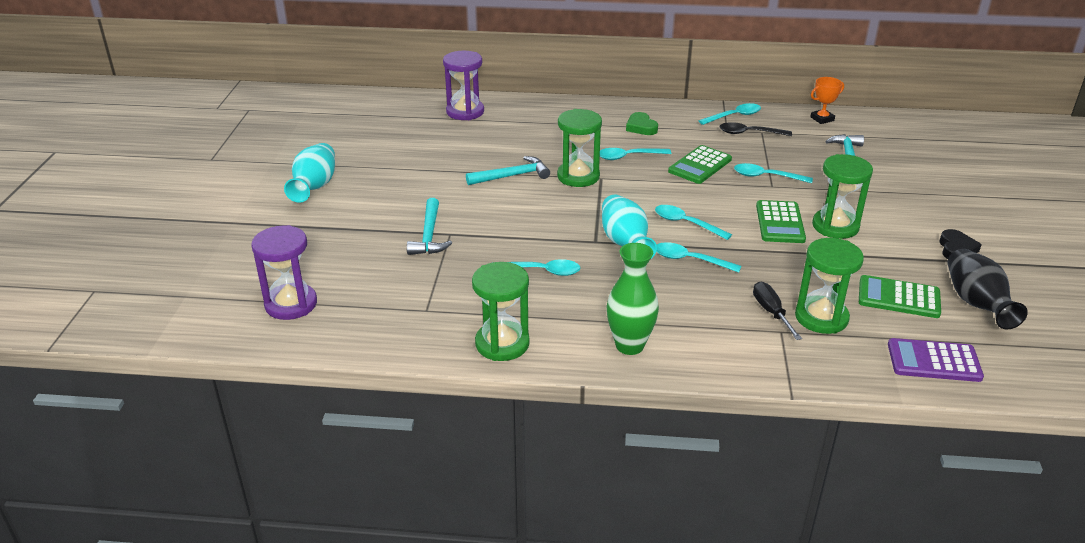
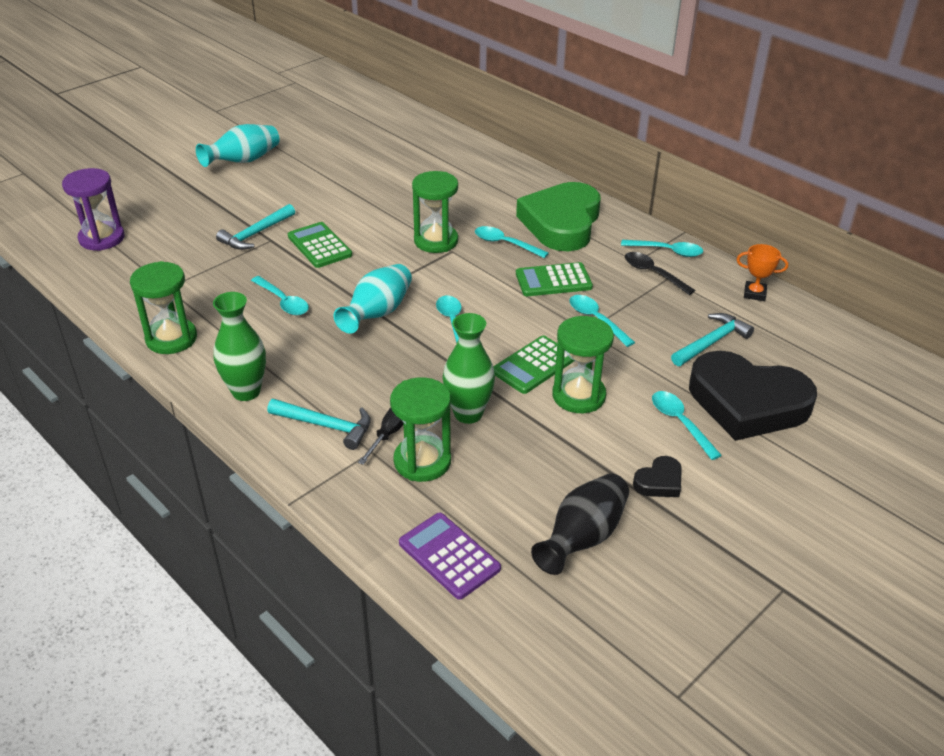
camera: 40 degrees right, 5 degrees up
purple hourglass [443,51,484,120] -> none
turquoise hammer [466,156,550,185] -> turquoise hammer moved to [267,399,371,450]
green heart [626,112,658,135] -> green heart [516,182,601,251], size x2.42
turquoise spoon [656,242,741,273] -> turquoise spoon moved to [652,391,722,460]
green calculator [859,275,941,318] -> green calculator moved to [288,222,352,268]
none -> green vase [443,313,495,424]
none -> black heart [689,351,817,441]

